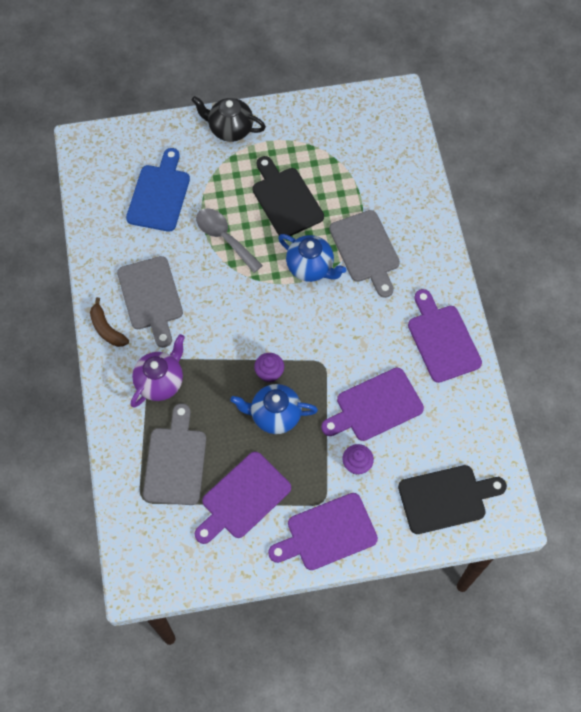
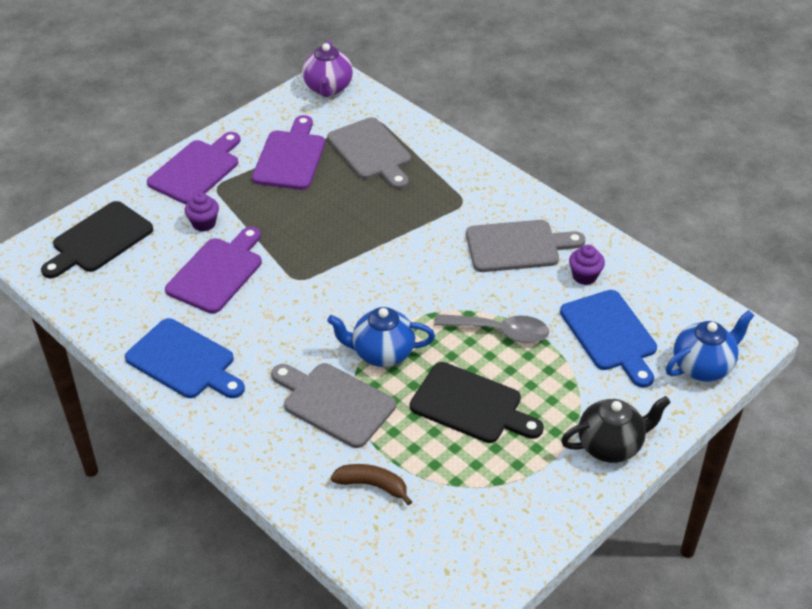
camera: 145 degrees right, 20 degrees down
brown banana [90,297,129,347] -> brown banana moved to [331,464,412,505]
grey cutting board [117,256,183,348] -> grey cutting board turned 135 degrees clockwise [466,220,585,272]
purple teapot [131,334,185,408] -> purple teapot moved to [302,40,353,97]
blue teapot [230,384,318,434] -> blue teapot moved to [666,310,754,381]
purple cupcake [254,353,284,383] -> purple cupcake moved to [569,245,605,285]
purple cutting board [408,289,482,383] -> blue cutting board [125,318,245,398]

